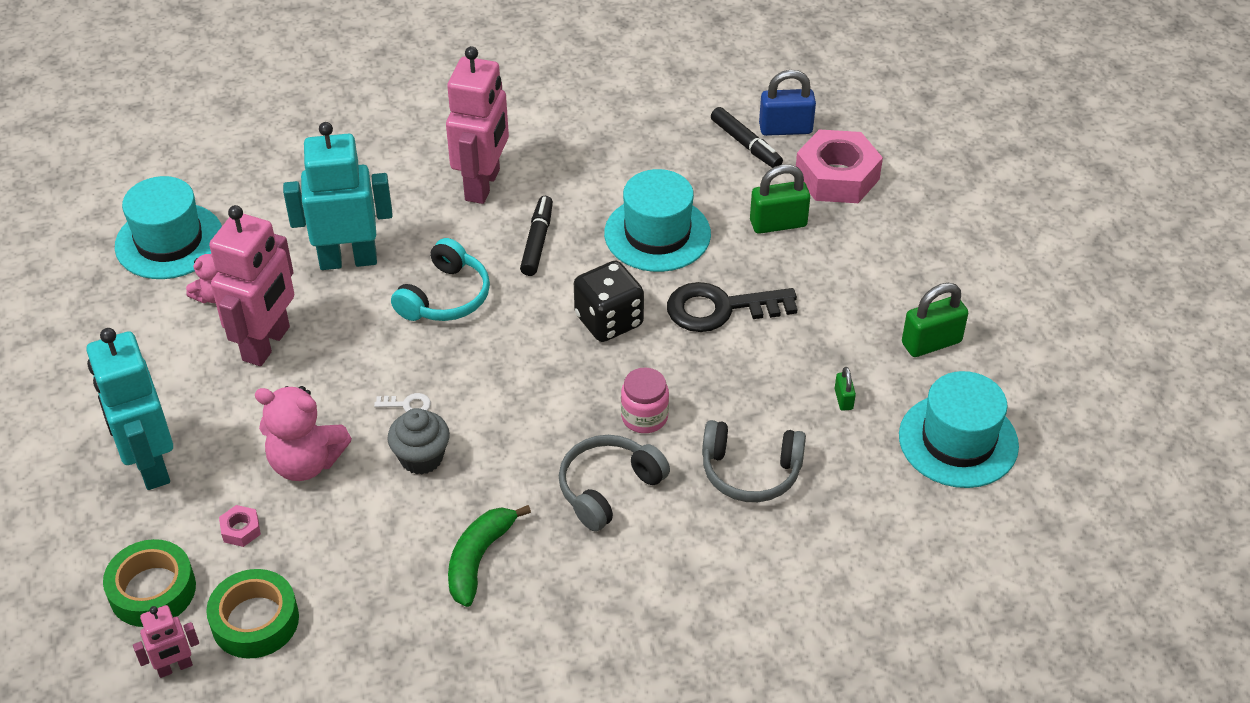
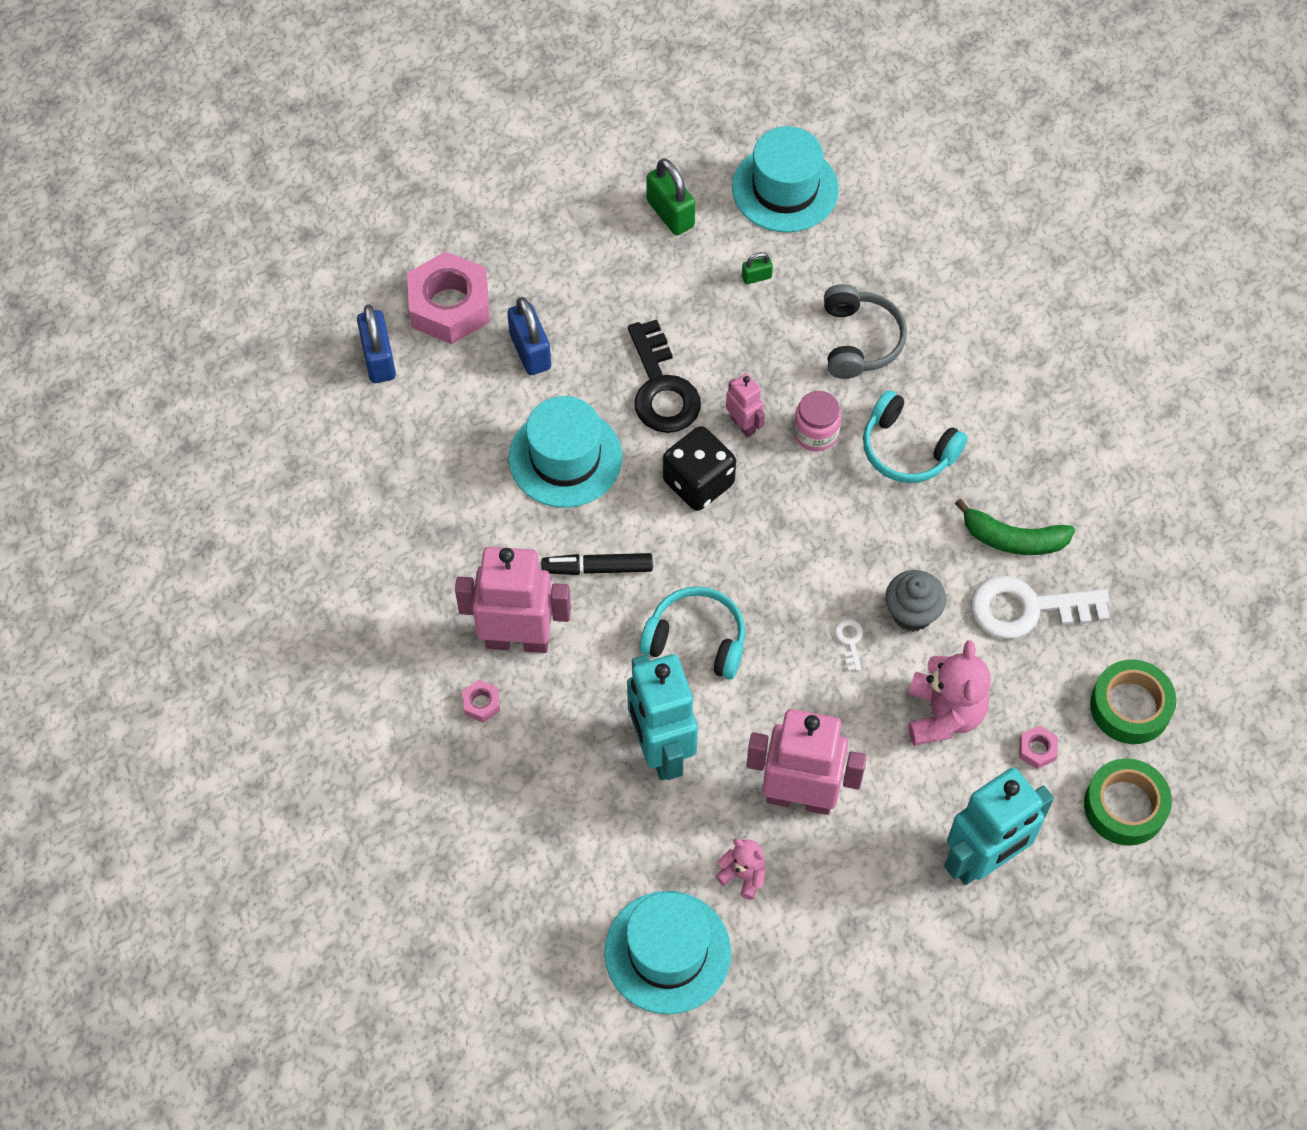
camera: 100 degrees left, 15 degrees up
pink robot [133,605,199,678] -> pink robot moved to [726,374,765,438]
grey headphones [559,435,670,531] -> turquoise headphones [863,390,967,483]
black marker [711,107,783,168] -> none
green padlock [750,164,810,234] -> blue padlock [507,297,551,375]
none -> pink nut [462,680,500,723]
none -> white key [971,576,1110,639]

